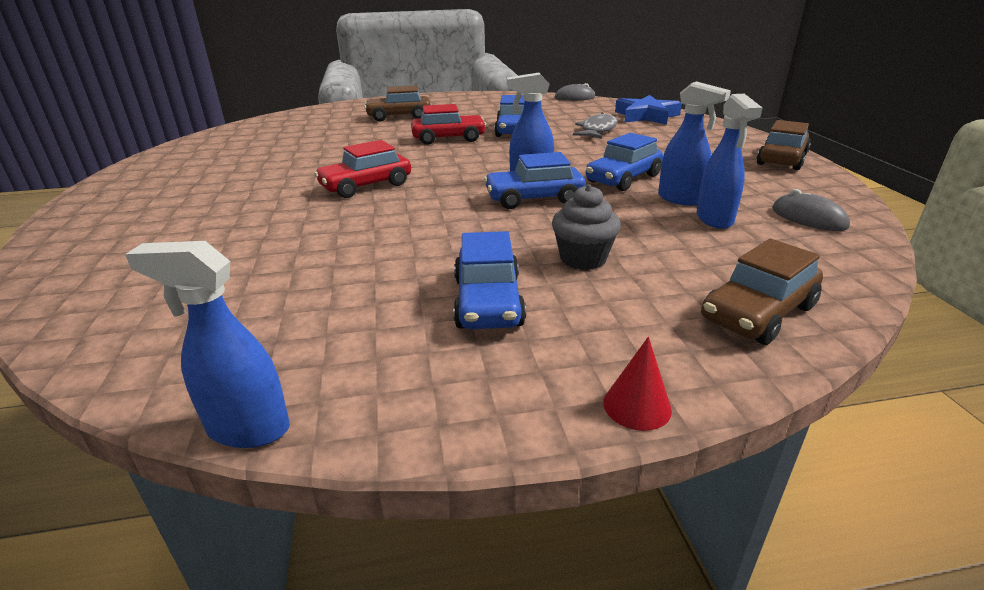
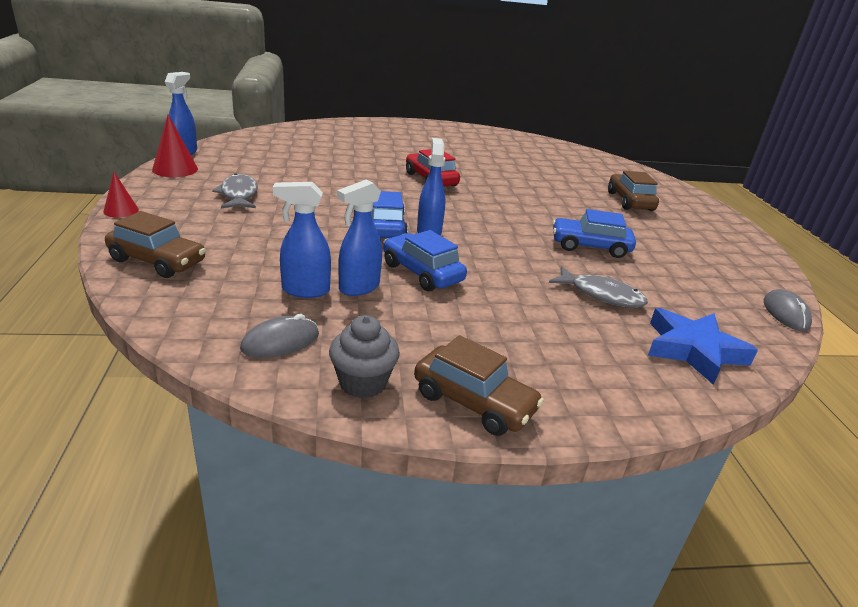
camera: 90 degrees right, 0 degrees up
red car [411,104,486,145] -> none
blue car [453,231,526,329] -> grey fish [212,173,258,208]
grey cupcake [552,185,621,270] -> grey cupcake moved to [329,315,400,398]
brown car [701,239,823,345] -> brown car turned 150 degrees clockwise [105,211,206,278]
none -> red cone [152,114,198,177]

